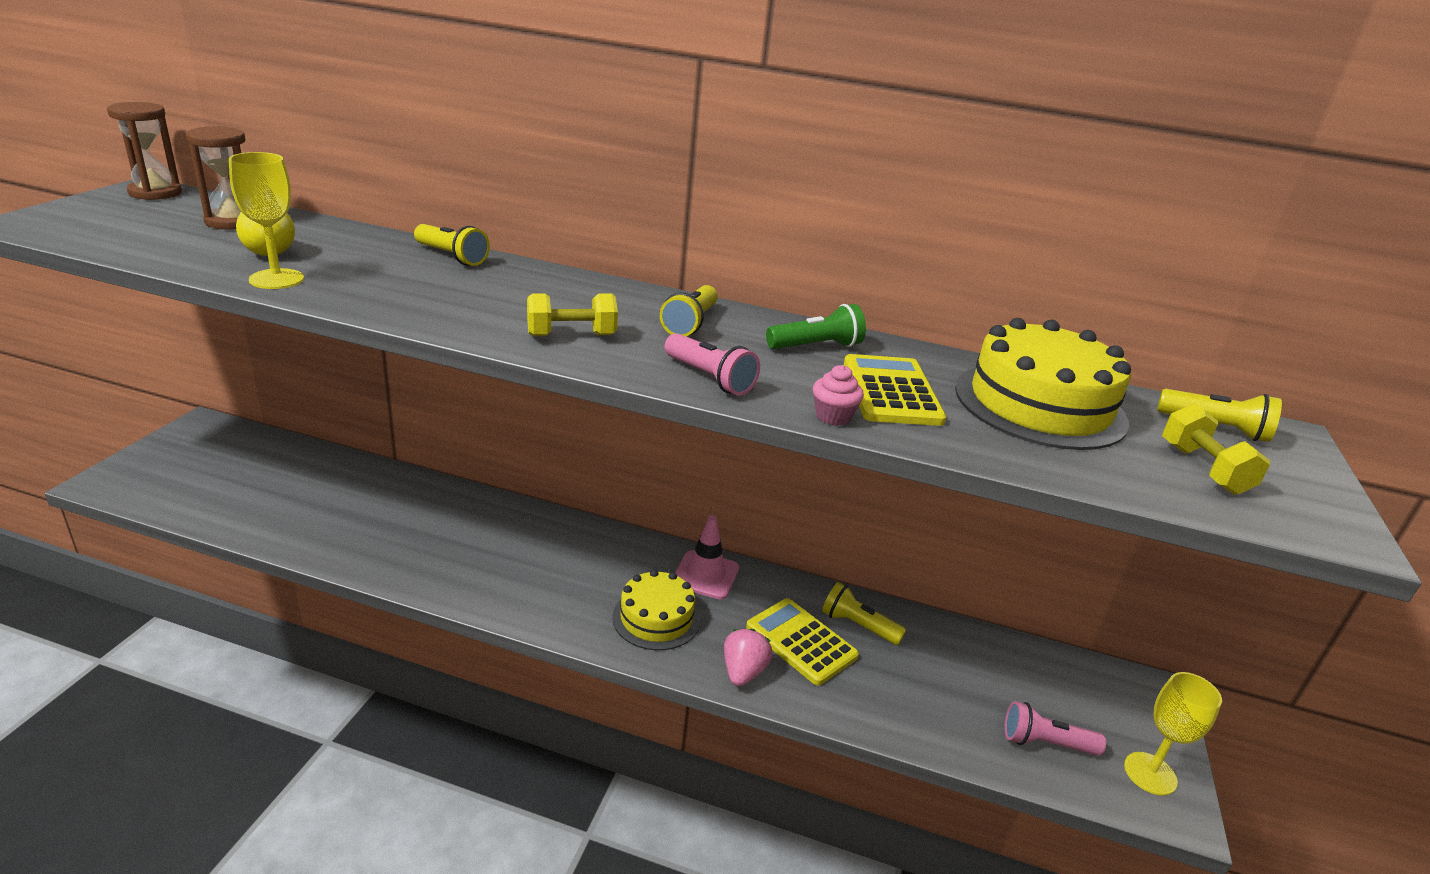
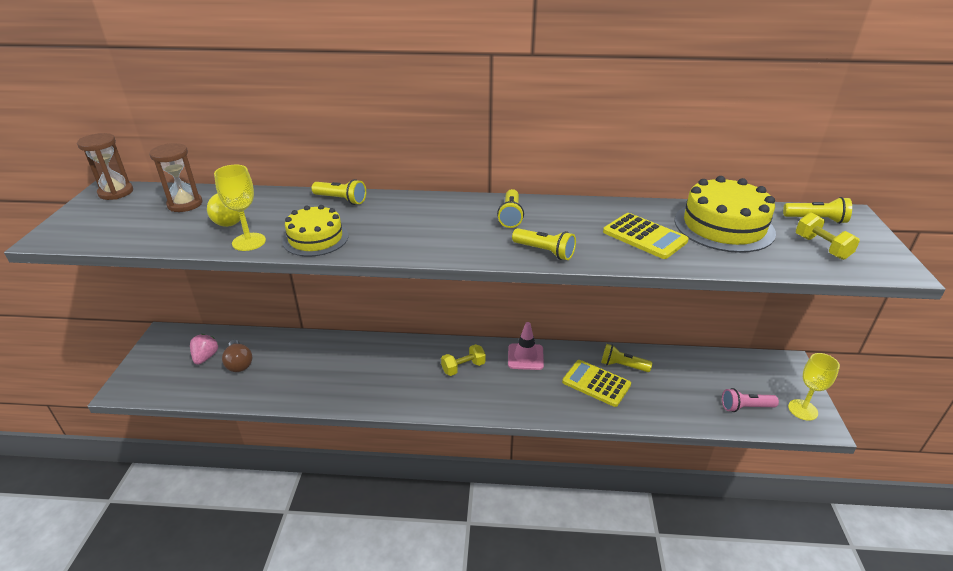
camera: 10 degrees left, 5 degrees up
yellow dumbbell [527,293,618,336] -> yellow dumbbell moved to [441,344,486,376]
yellow cake [612,570,701,650] -> yellow cake moved to [282,205,348,256]
pink flashlight [665,333,760,395] -> yellow flashlight [512,228,576,260]
pink strawberry [724,629,773,686] -> pink strawberry moved to [190,334,218,365]
green flashlight [766,304,866,349] -> none
pink cupcake [813,365,864,426] -> none
yellow calculator [844,354,946,426] -> yellow calculator turned 150 degrees clockwise [603,213,689,259]
none -> brown light bulb [222,340,252,372]

